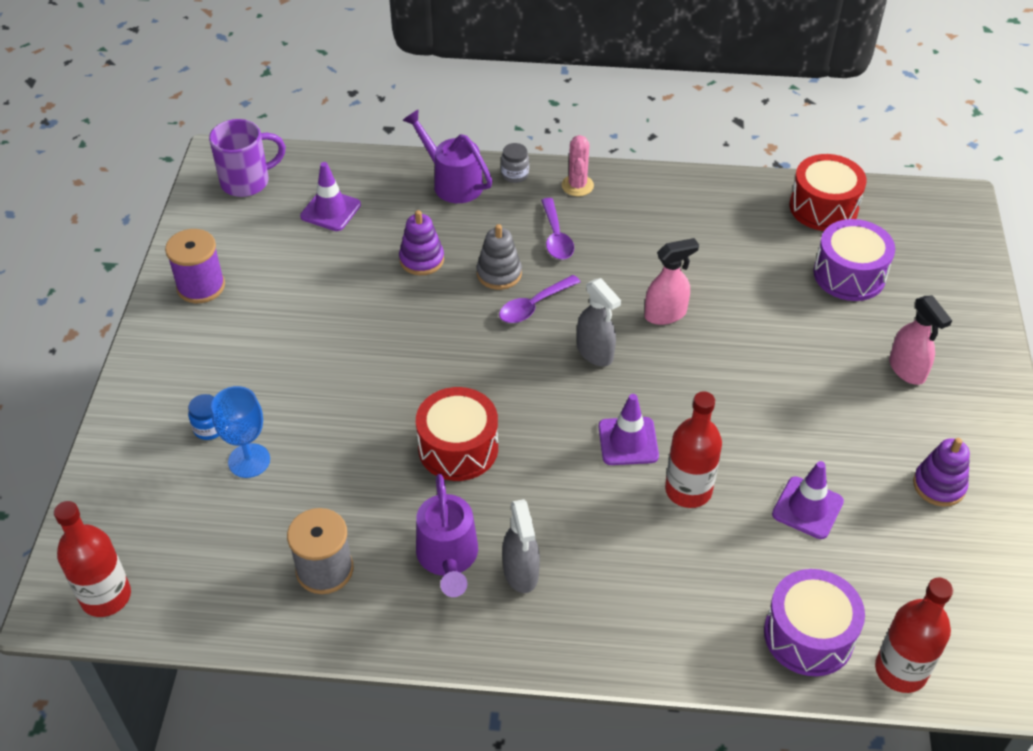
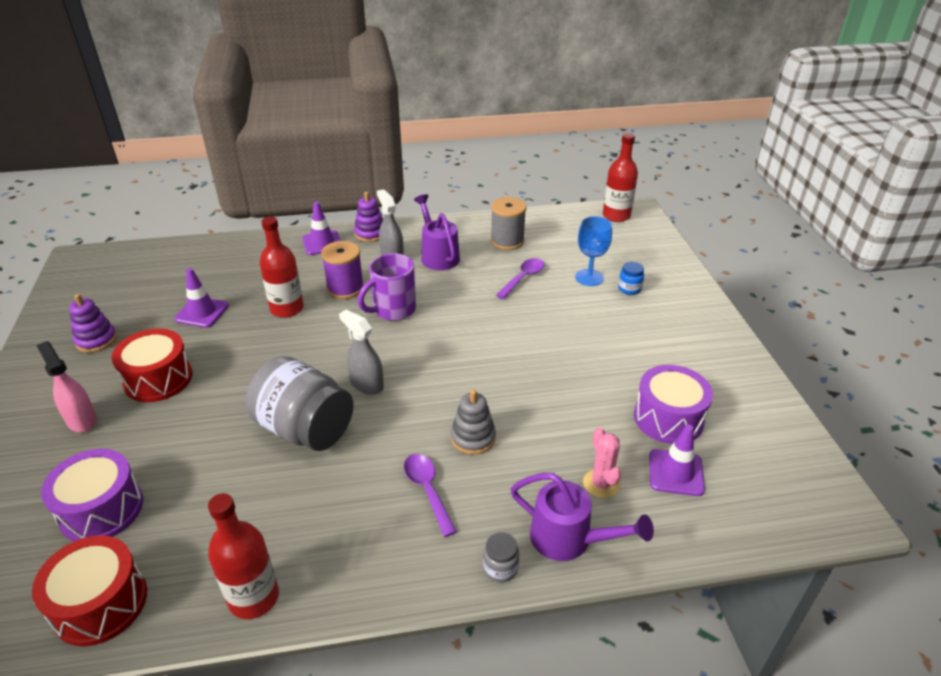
camera: 165 degrees right, 10 degrees down
purple spool [165,229,225,303] -> purple spool moved to [321,241,364,299]
purple mug [209,119,286,197] -> purple mug moved to [358,253,416,321]
purple stacking toy [399,210,444,275] -> purple stacking toy moved to [354,192,383,242]
red drum [416,387,498,481] -> red drum moved to [111,328,193,402]
purple spoon [499,275,580,323] -> purple spoon moved to [496,258,544,299]
pink cactus [562,135,594,196] -> pink cactus moved to [583,428,621,498]
purple traffic cone [598,394,659,465] -> purple traffic cone moved to [302,202,341,255]
pink spray bottle [645,238,699,325] -> grey jar [246,356,354,451]
purple drum [764,569,865,676] -> purple drum moved to [634,365,713,444]
red bottle [875,578,953,693] -> red bottle moved to [208,493,279,619]

